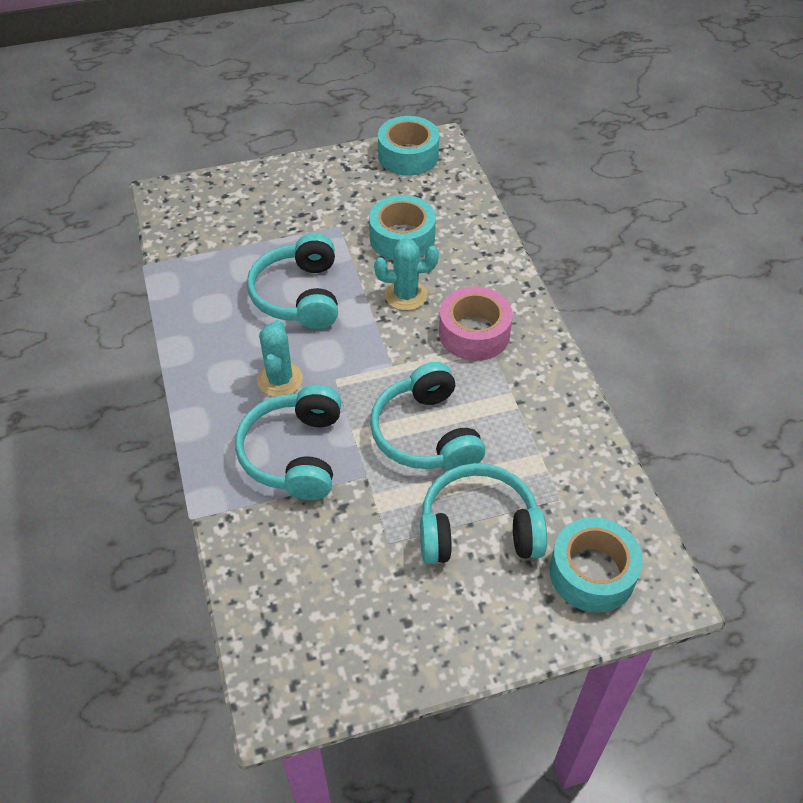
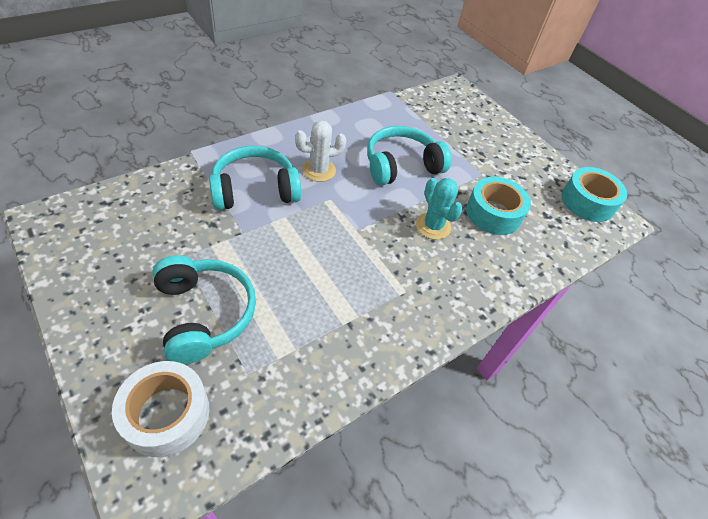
camera: 65 degrees right, 0 degrees up
turquoise cactus [257,320,303,397] -> white cactus [295,120,346,182]
turquoise headphones [370,362,485,471] -> none
pink tape [439,287,513,361] -> none
turquoise tape [550,517,643,613] -> white tape [112,361,209,457]

